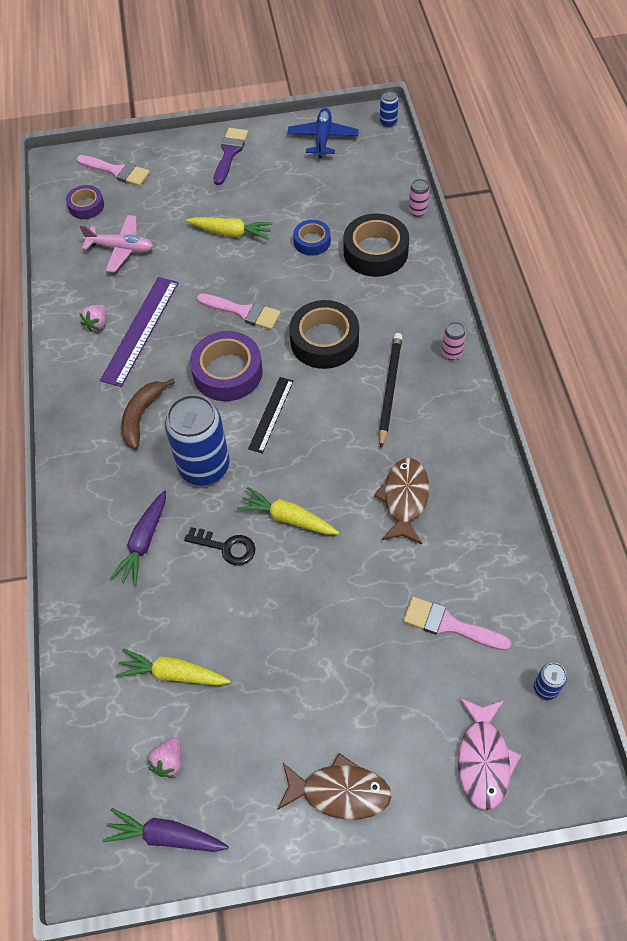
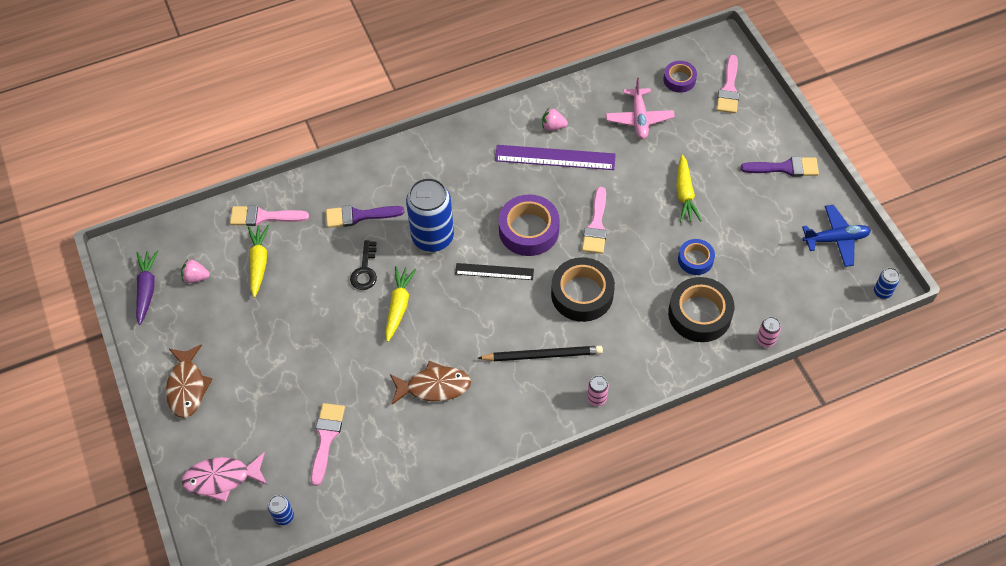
camera: 75 degrees right, 0 degrees up
purple carrot [110,490,166,586] -> purple brush [326,205,404,228]
brown banana [121,378,175,449] -> none
none -> pink brush [230,205,309,226]

